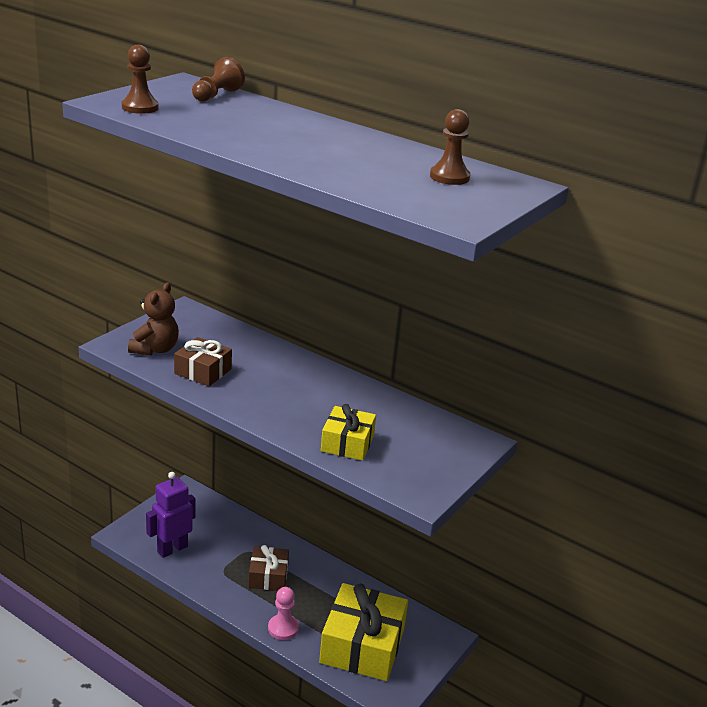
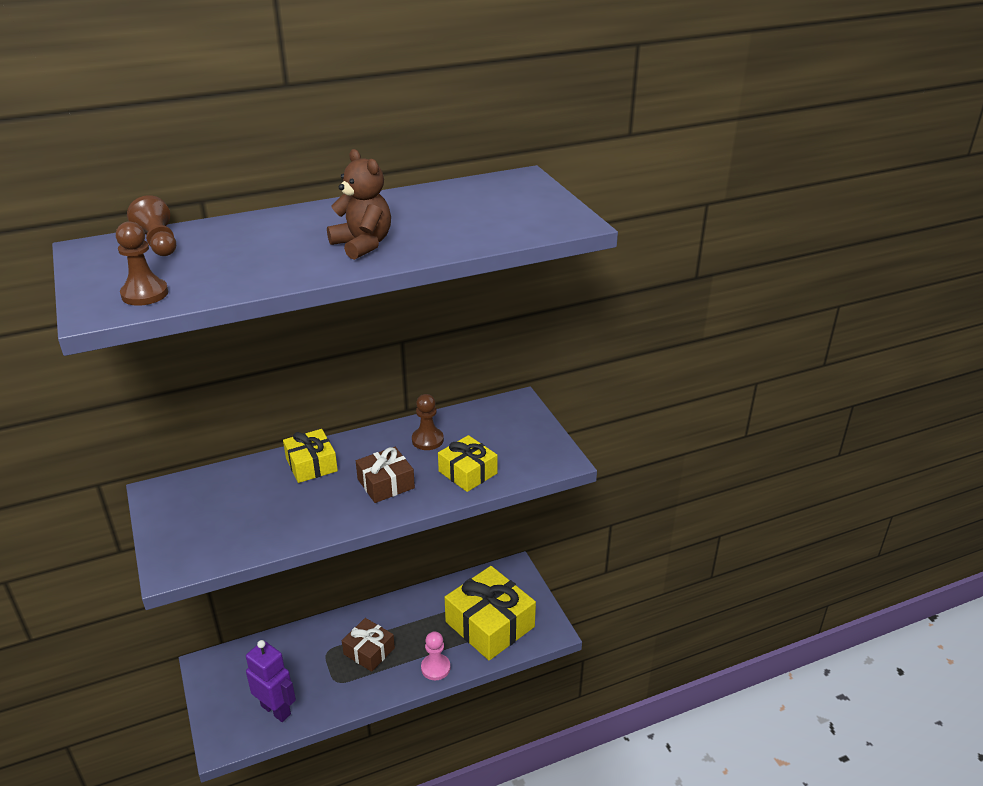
camera: 55 degrees left, 5 degrees up
brown teddy bear [128,282,179,355] -> brown teddy bear moved to [327,149,391,260]
purple robot [146,472,195,558] -> purple robot turned 135 degrees clockwise [246,640,296,722]
brown gift [174,337,232,386] -> brown gift moved to [356,447,415,503]
brown pawn [430,109,470,185] -> brown pawn moved to [412,394,444,450]
none -> yellow gift [283,429,338,483]

